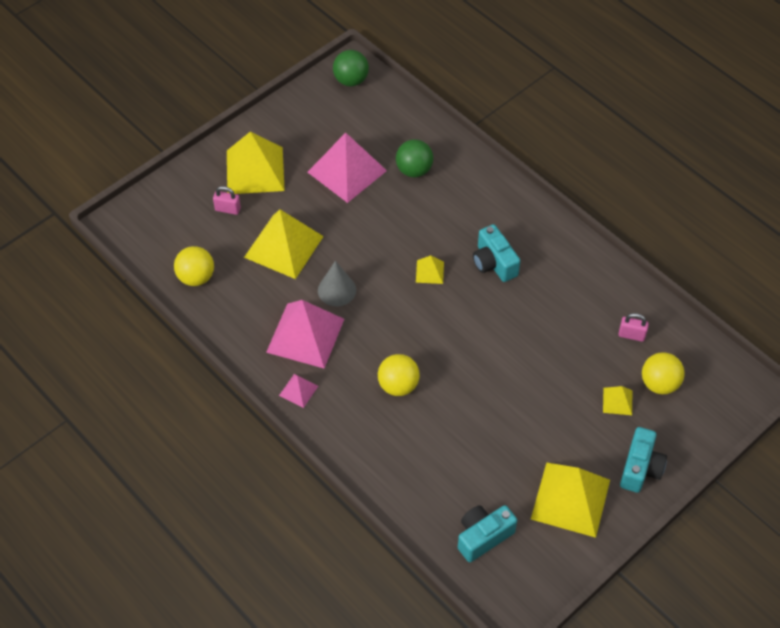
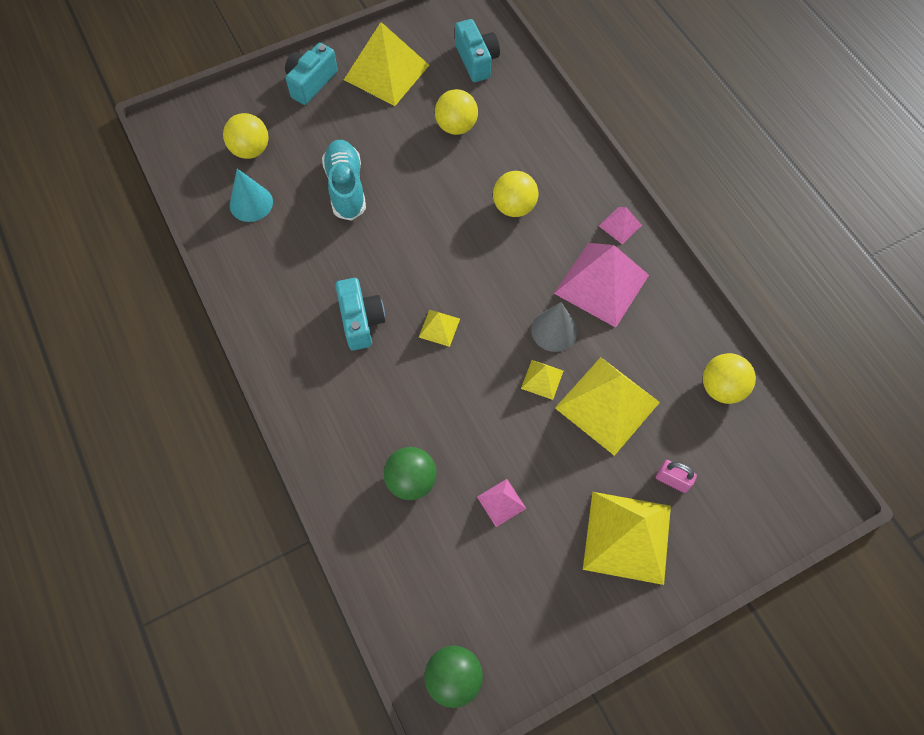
camera: 165 degrees left, 10 degrees up
pink pyramid [308,133,387,203] -> pink pyramid [477,479,526,527], size x0.46
turquoise camera [458,505,517,562] -> turquoise camera turned 90 degrees counterclockwise [455,19,500,82]
yellow pyramid [603,386,632,415] -> yellow pyramid moved to [521,360,563,400]
pink padlock [618,313,649,342] -> turquoise cone [230,169,273,222]
none -> turquoise shoe [322,140,366,221]
none -> yellow ball [435,89,478,135]

